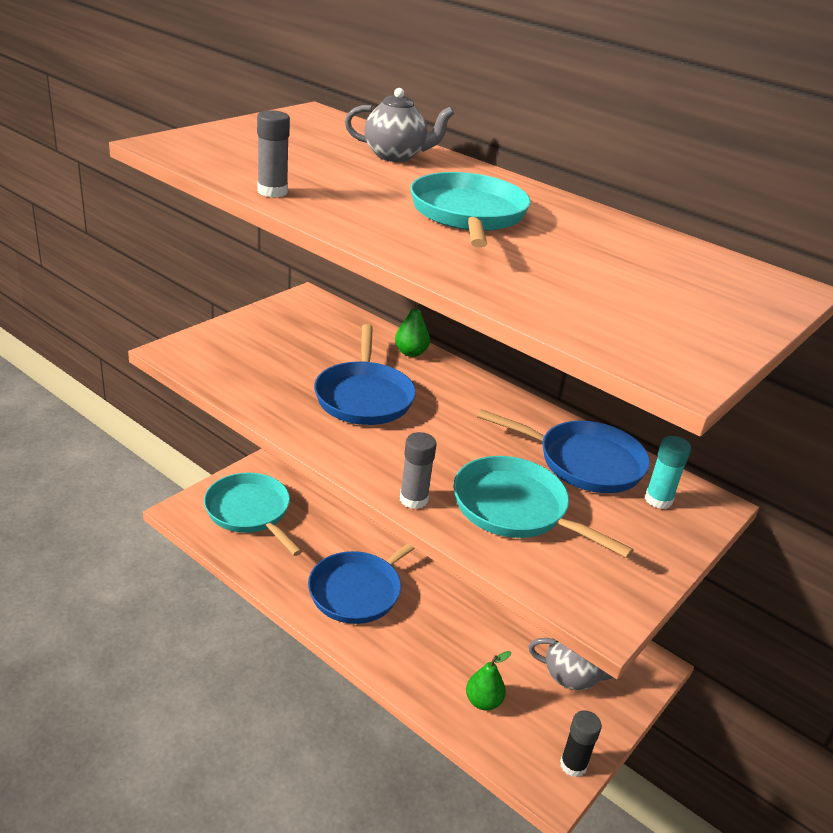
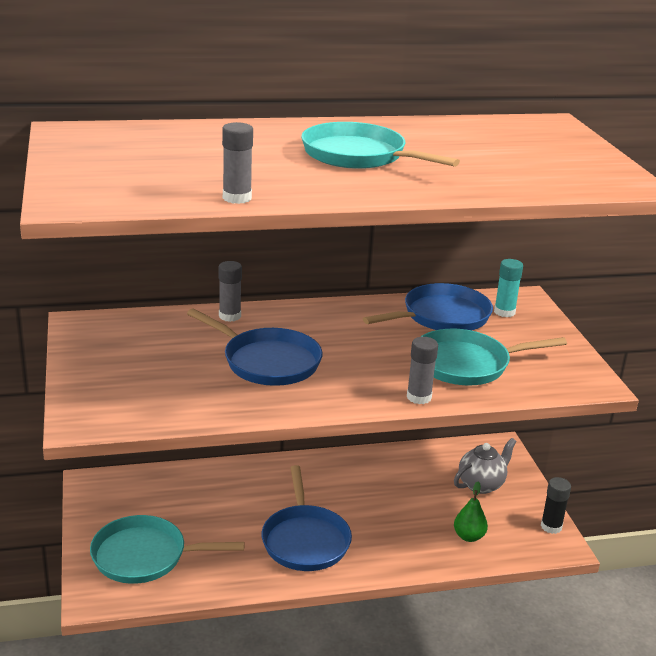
camera: 50 degrees left, 5 degrees down
grey teapot [345,88,455,162] -> none
green pear [395,301,430,357] -> grey glue stick [219,261,242,322]

